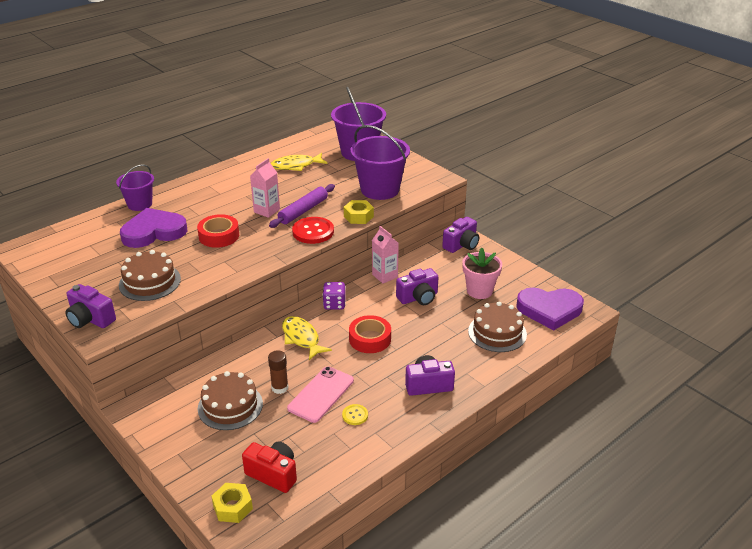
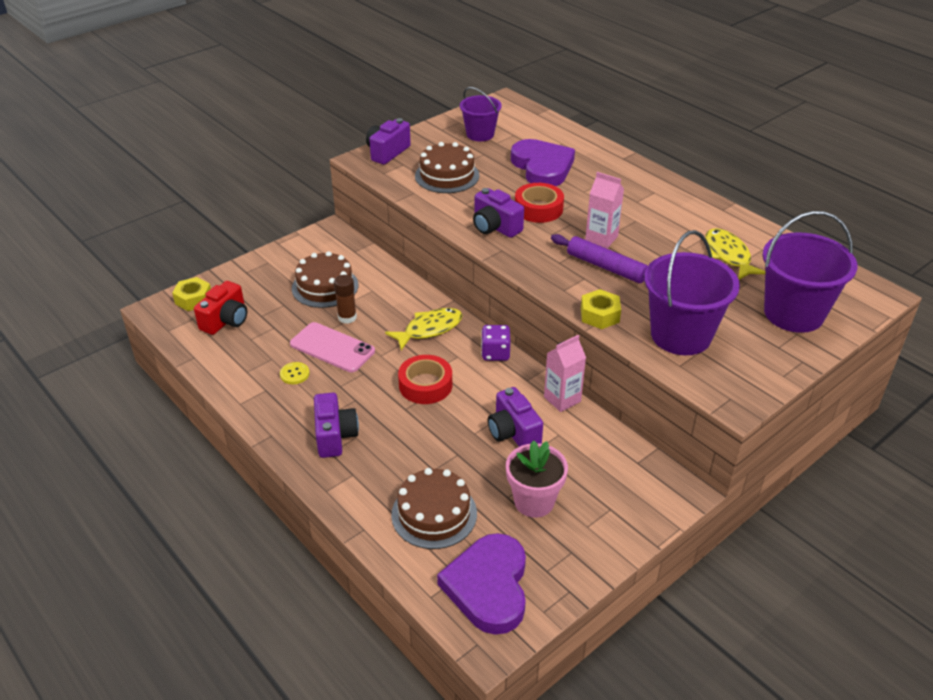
camera: 90 degrees right, 5 degrees up
purple bucket [116,164,154,211] -> purple bucket moved to [460,87,502,141]
red button [292,217,334,244] -> none
purple camera [442,217,479,253] -> purple camera moved to [473,188,524,238]

